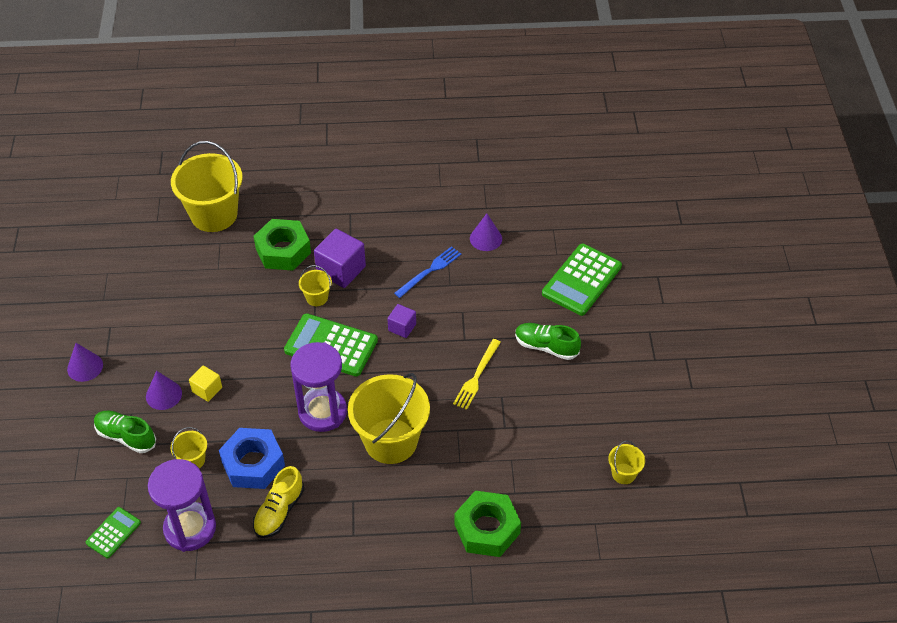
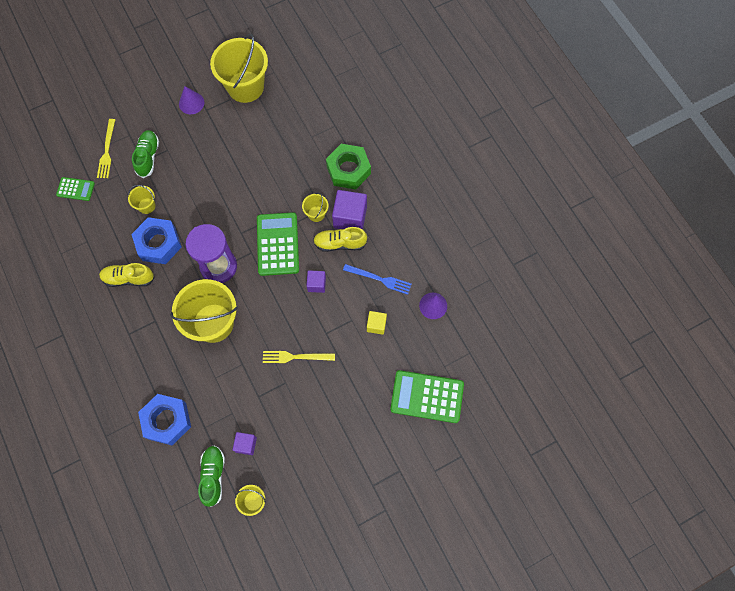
camera: 65 degrees right, 20 degrees up
purple cone [146,371,182,410] -> none
purple hourglass [148,459,216,552] -> none
yellow bucket [171,141,243,232] -> yellow bucket moved to [210,34,268,103]
yellow cube [189,365,222,402] -> yellow cube moved to [367,311,387,335]
green nut [455,491,521,557] -> blue nut [138,394,191,445]
green shoe [515,323,581,360] -> green shoe moved to [198,446,225,507]
none -> yellow fork [97,119,116,178]
none -> purple cube [232,432,257,455]
none -> yellow shoe [313,227,367,252]

